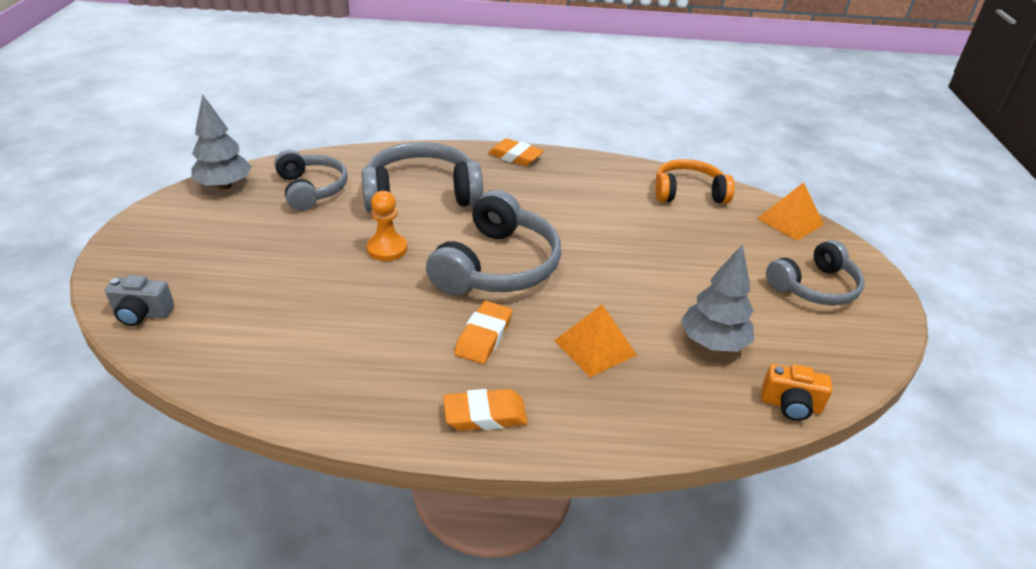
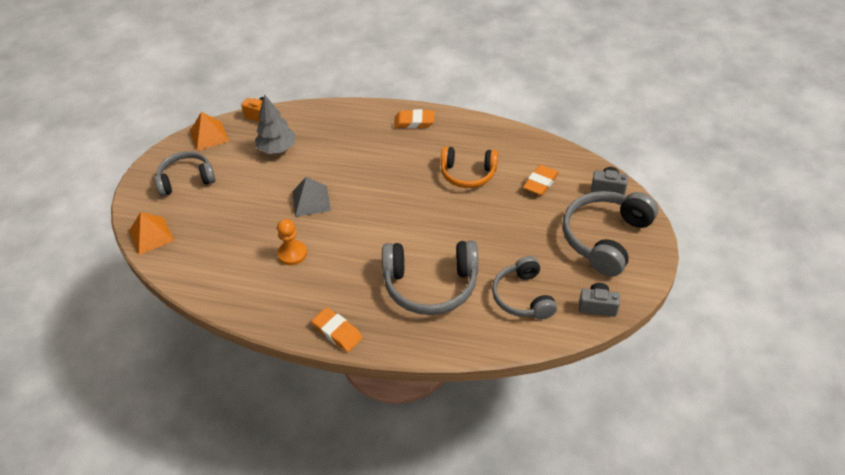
camera: 165 degrees left, 10 degrees up
grey tree [191,94,252,190] -> grey camera [579,283,620,317]
orange pawn [367,191,407,261] -> orange pawn moved to [277,219,307,265]
grey headphones [426,190,561,295] -> grey headphones moved to [562,191,658,277]
orange eraser [455,301,513,364] -> orange eraser moved to [523,165,559,196]
orange pyramid [554,305,637,377] -> orange pyramid moved to [190,112,229,151]
orange headphones [655,159,735,203] -> orange headphones moved to [441,146,498,188]
none -> grey pyramid [292,177,331,217]

